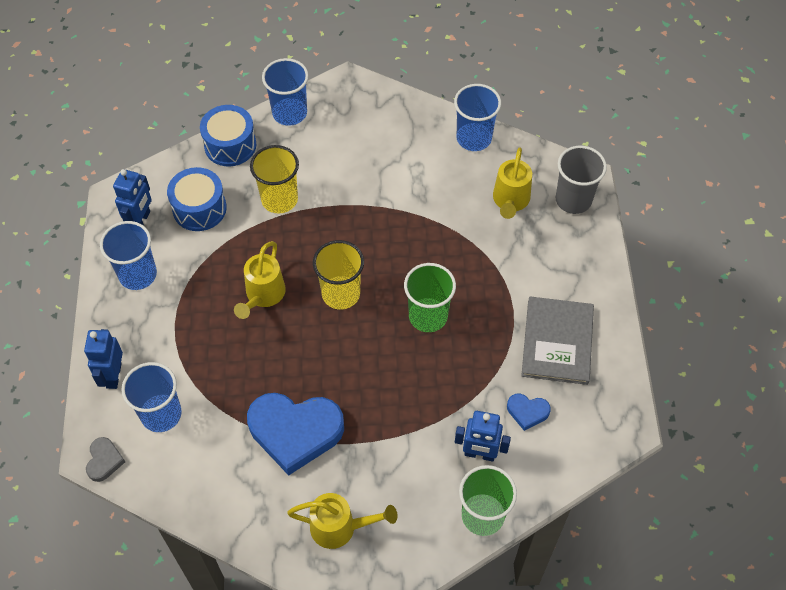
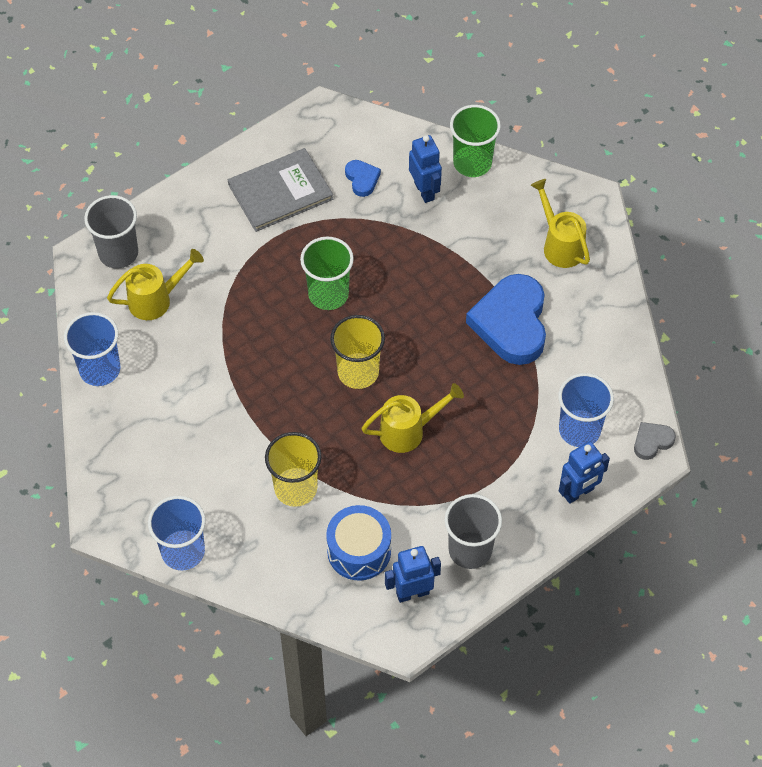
camera: 125 degrees left, 0 degrees up
blue cup [100,221,157,290] -> grey cup [444,494,502,569]
blue drum [200,105,256,167] -> none
blue heart [247,393,344,476] -> blue heart turned 150 degrees counterclockwise [466,274,546,365]

